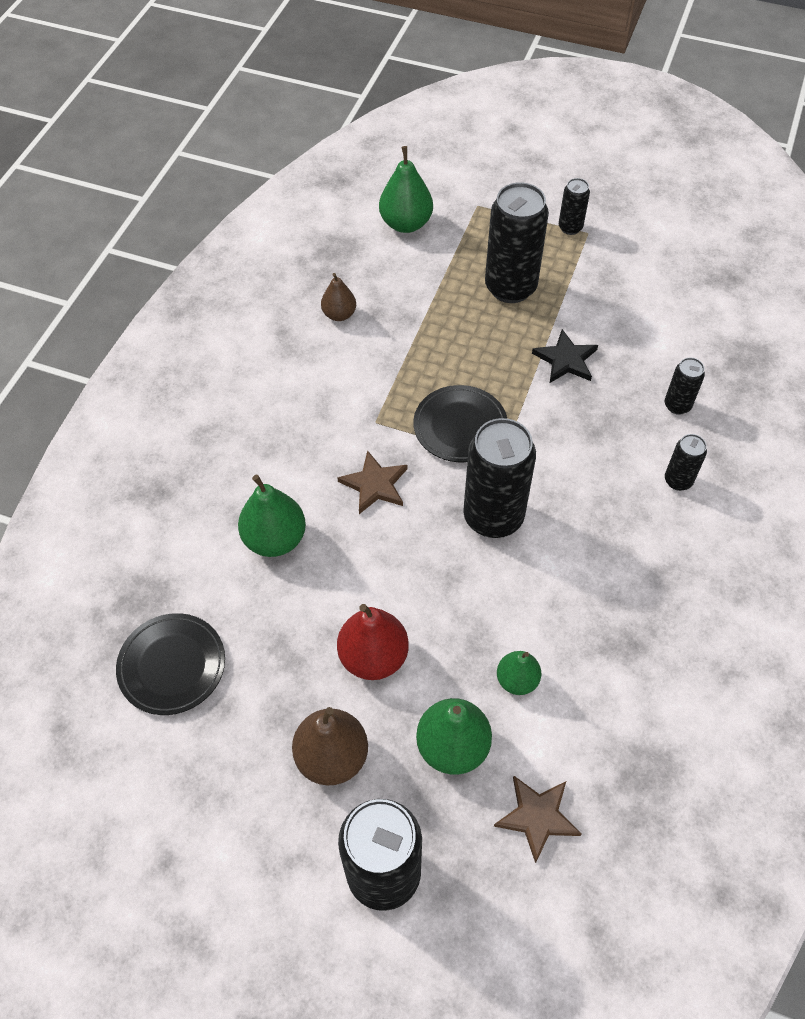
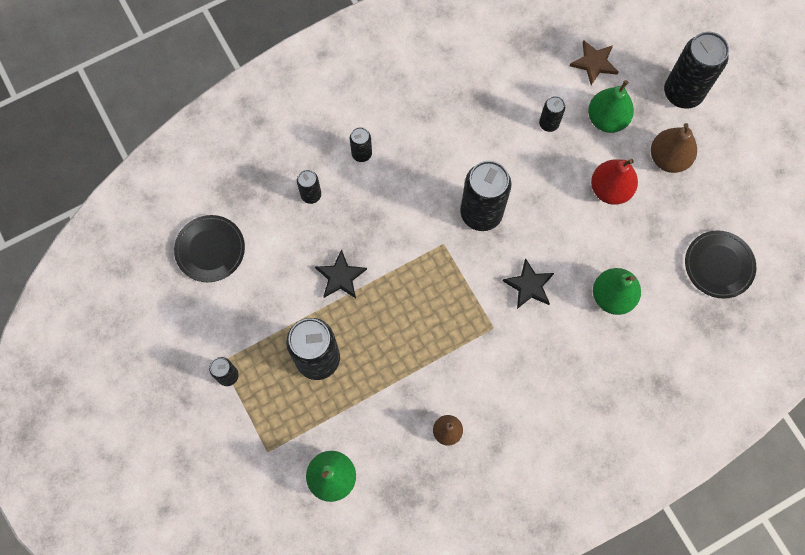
camera: 140 degrees left, 15 degrees up
brown star [337,450,407,514] -> black star [502,258,554,309]
black plate [414,385,507,462] -> black plate moved to [174,215,245,282]
green pear [497,651,541,695] -> black can [539,96,565,132]

